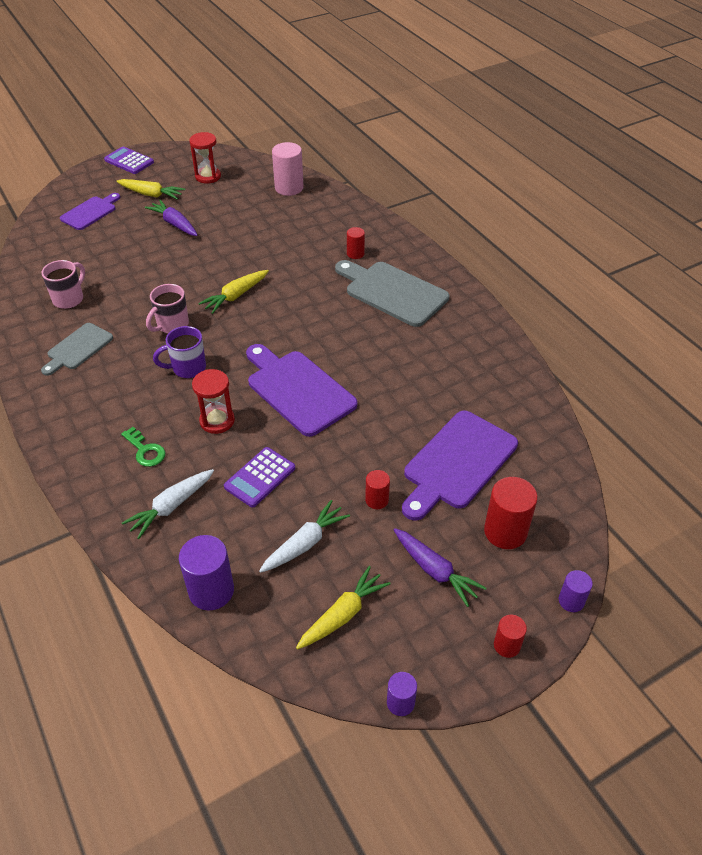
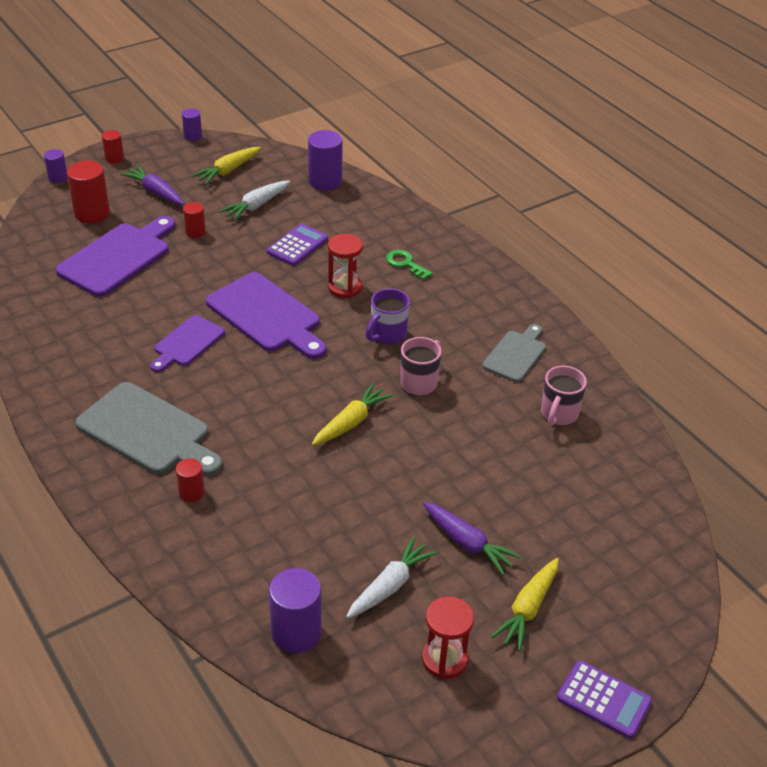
camera: 175 degrees right, 5 degrees down
purple cutting board [60,193,121,230] -> purple cutting board moved to [150,315,225,372]
yellow carrot [116,179,185,200] -> yellow carrot turned 75 degrees counterclockwise [491,558,559,651]
white carrot [122,469,214,539] -> white carrot moved to [346,536,437,618]
purple mug [153,326,206,378] -> purple mug turned 150 degrees clockwise [366,288,410,344]
pink cylinder [272,142,304,196] -> purple cylinder [269,568,322,653]

